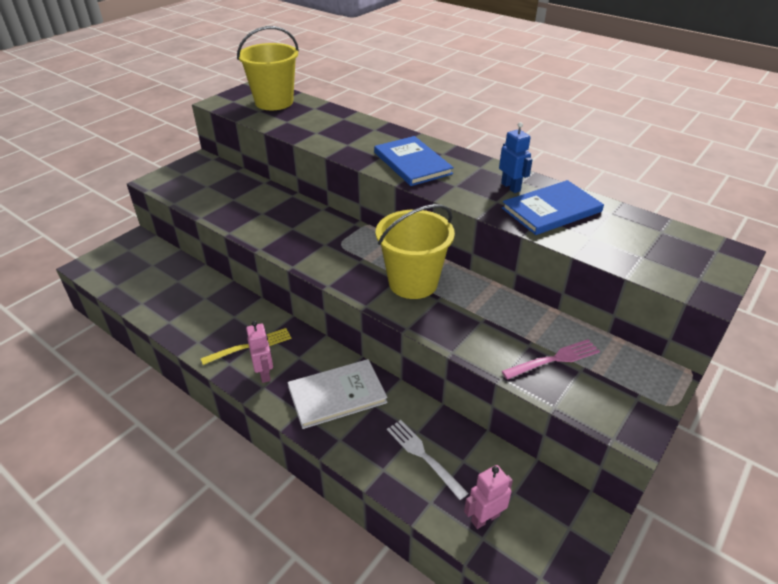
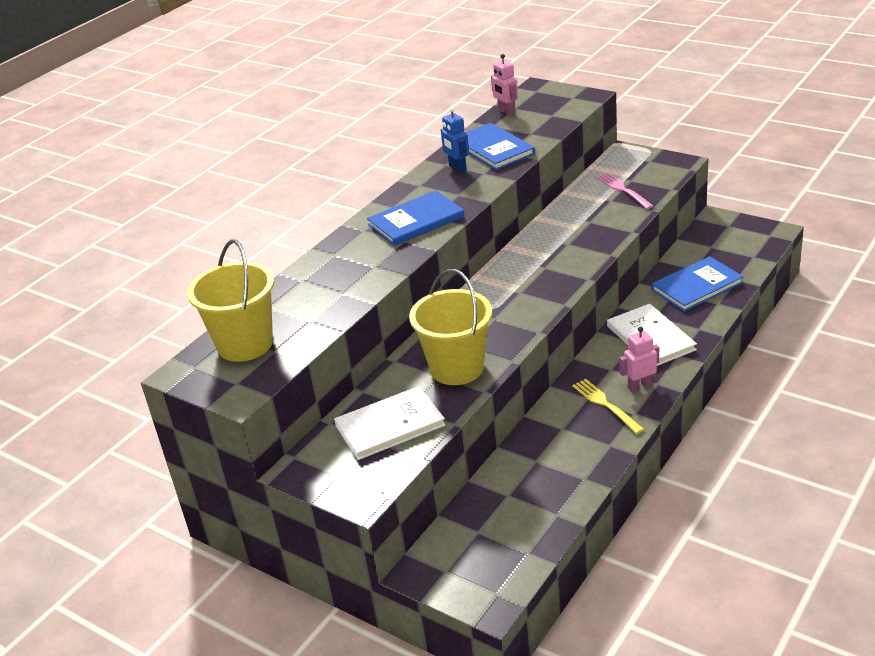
camera: 90 degrees left, 5 degrees down
yellow bucket [376,204,455,299] -> yellow bucket moved to [409,269,492,385]
white fork [387,420,468,500] -> blue book [651,256,744,312]
pink robot [464,465,513,529] -> pink robot moved to [491,54,518,116]
blue robot [499,122,532,193] -> blue robot turned 90 degrees counterclockwise [441,107,469,173]
none -> white book [334,386,446,460]

